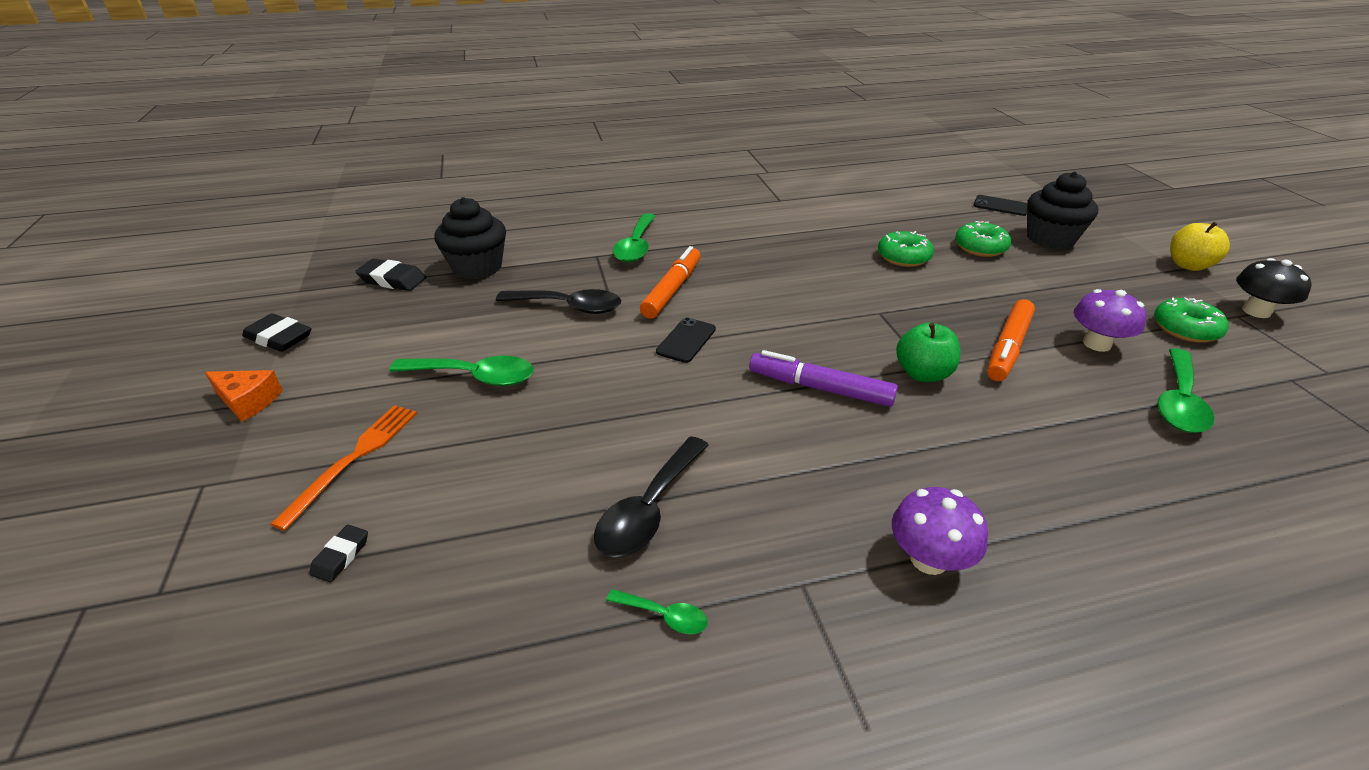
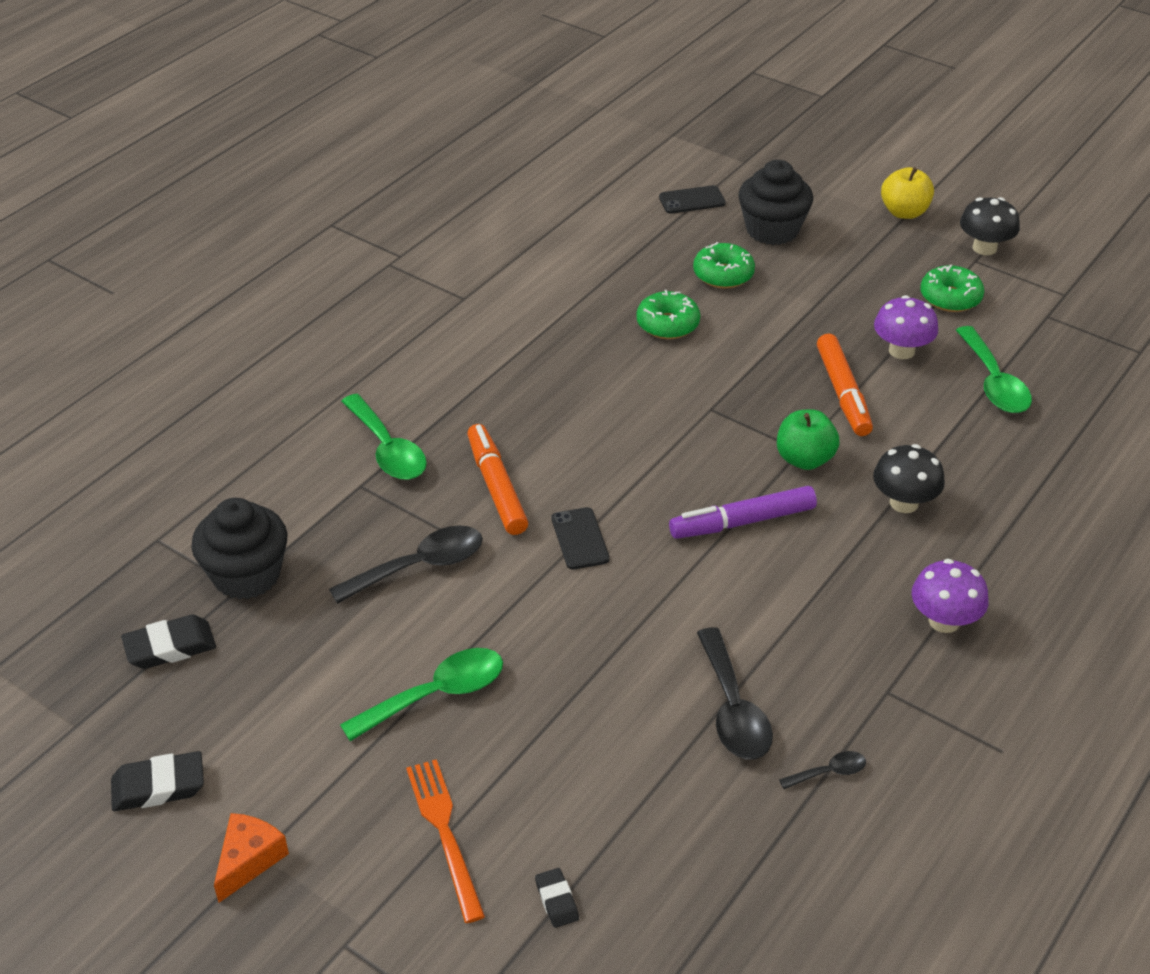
camera: 40 degrees left, 5 degrees up
orange cheese [205,370,283,422] -> orange cheese turned 45 degrees counterclockwise [214,813,289,903]
green spoon [606,589,708,634] -> black spoon [779,751,866,789]
none -> black mushroom [873,444,945,513]

